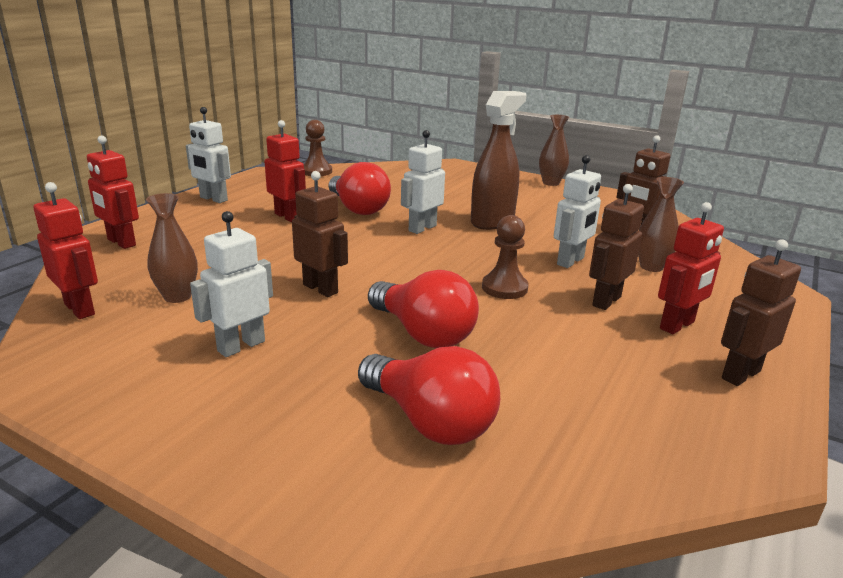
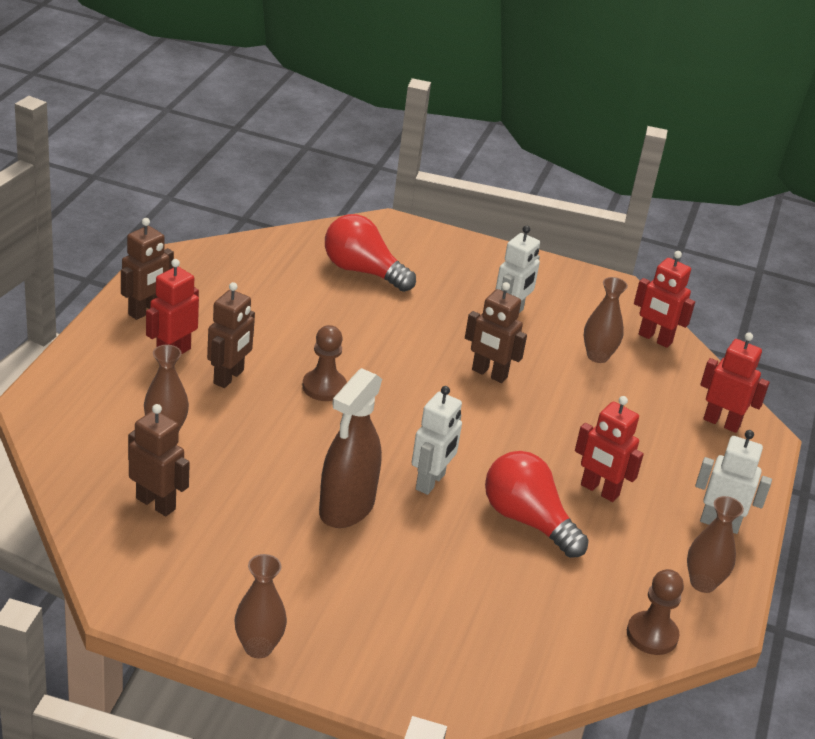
camera: 165 degrees right, 10 degrees up
red light bulb [368,270,479,348] -> none
white robot [554,155,601,268] -> none
none -> brown vase [687,496,744,593]

